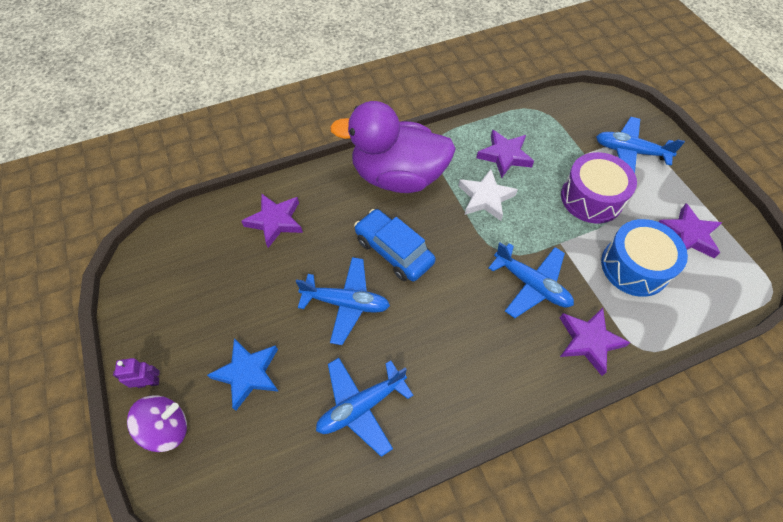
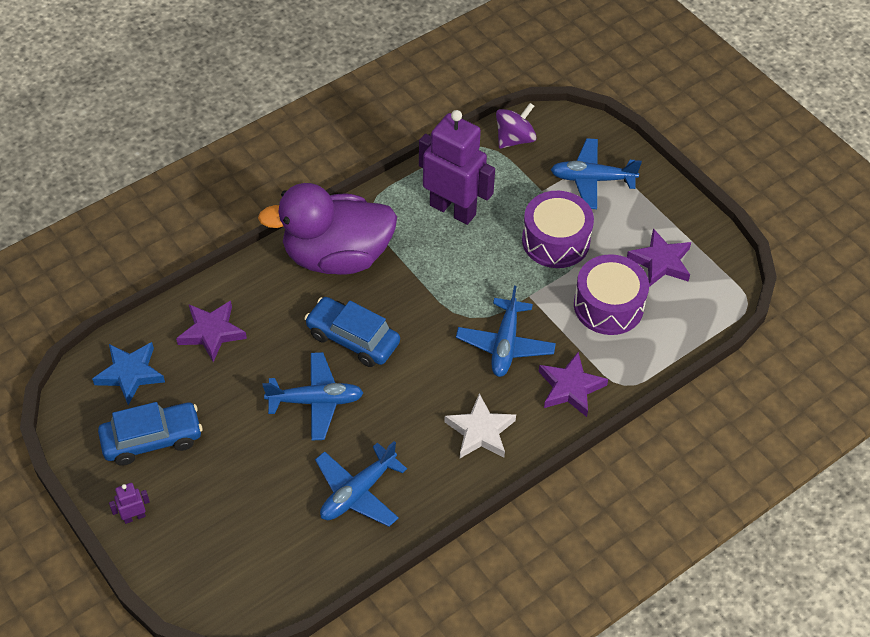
camera: 15 degrees left, 5 degrees down
purple spinning top [127,396,187,452] -> purple spinning top moved to [496,103,537,149]
blue star [207,338,279,411] -> blue star moved to [92,342,165,405]
white star [458,169,518,221] -> white star moved to [444,393,516,458]
purple star [476,130,534,178] -> purple robot [419,110,495,225]
blue plane [488,243,574,318] -> blue plane turned 75 degrees clockwise [456,286,556,377]
blue drum [601,219,688,297] -> purple drum [574,254,649,335]
none -> blue car [98,402,202,466]

